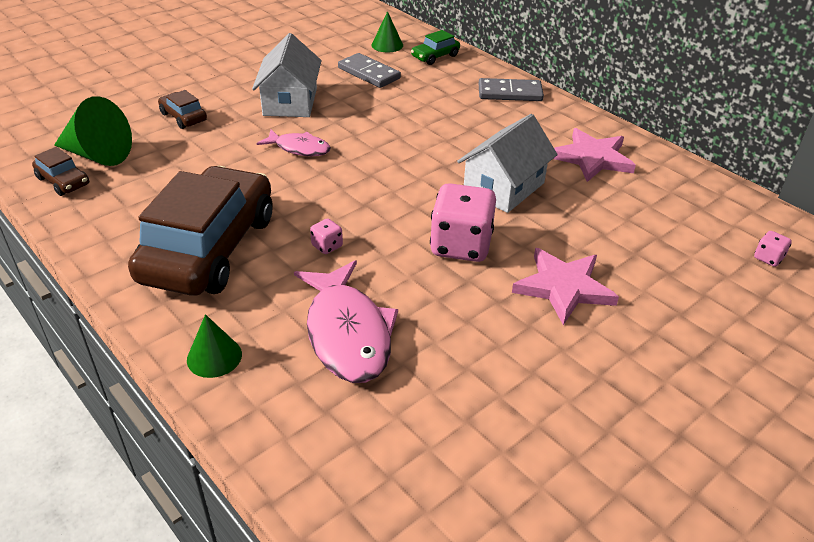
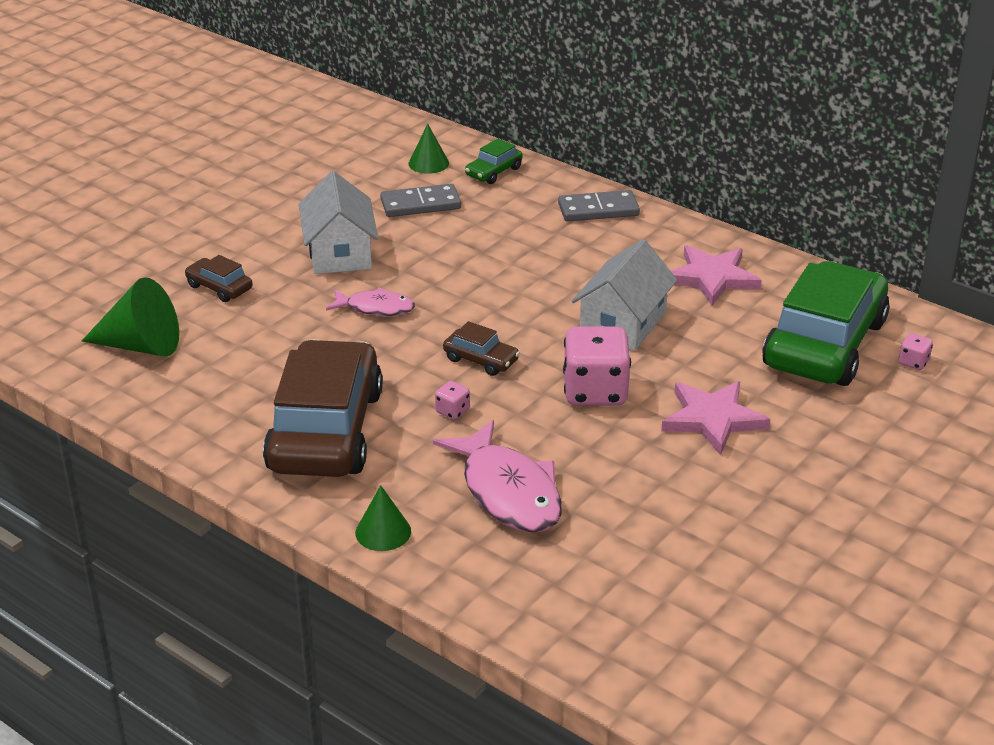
camera: 10 degrees left, 5 degrees down
brown car [32,147,89,196] -> brown car moved to [443,321,520,376]
grey domino [338,53,401,88] -> grey domino turned 45 degrees counterclockwise [380,184,461,217]
none -> green car [762,261,890,386]

